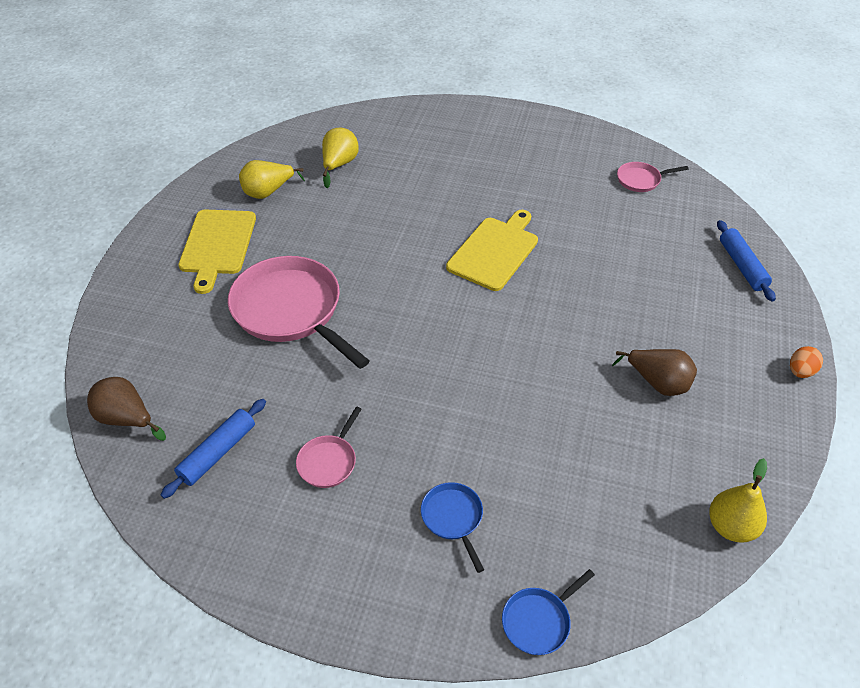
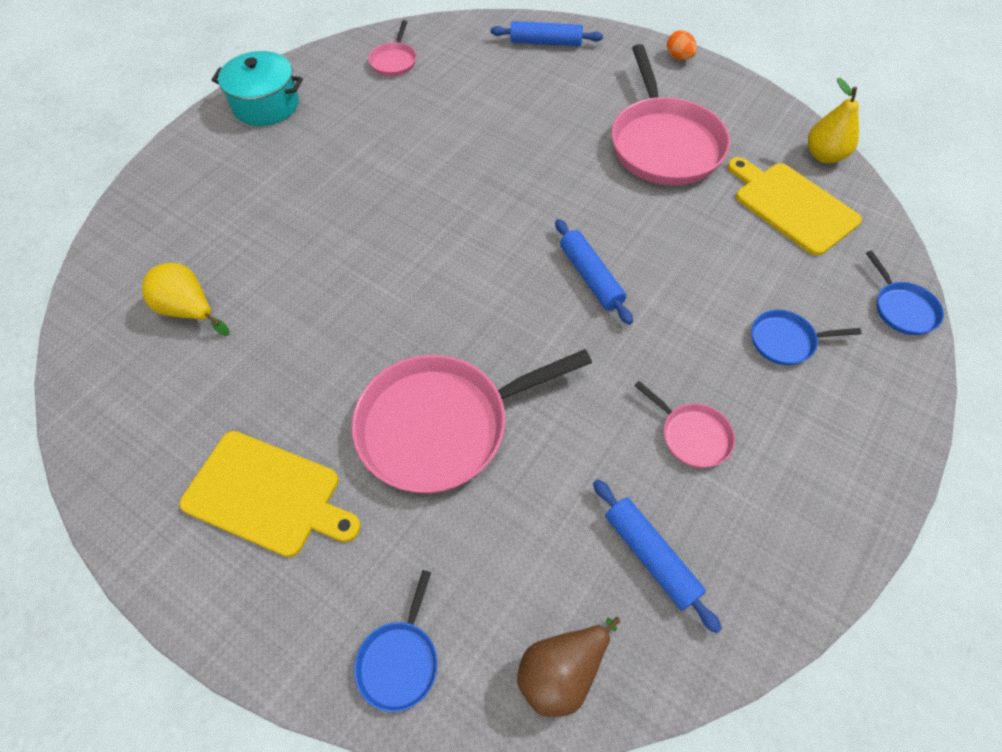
camera: 70 degrees left, 10 degrees up
yellow pear [239,160,305,199] -> none
yellow cutting board [446,210,538,291] -> yellow cutting board moved to [728,157,862,256]
brown pear [612,349,697,396] -> pink pan [611,44,730,186]
none -> turquoise pot [211,51,303,126]
none -> blue pan [354,570,438,712]
none -> blue rolling pin [555,219,633,325]

